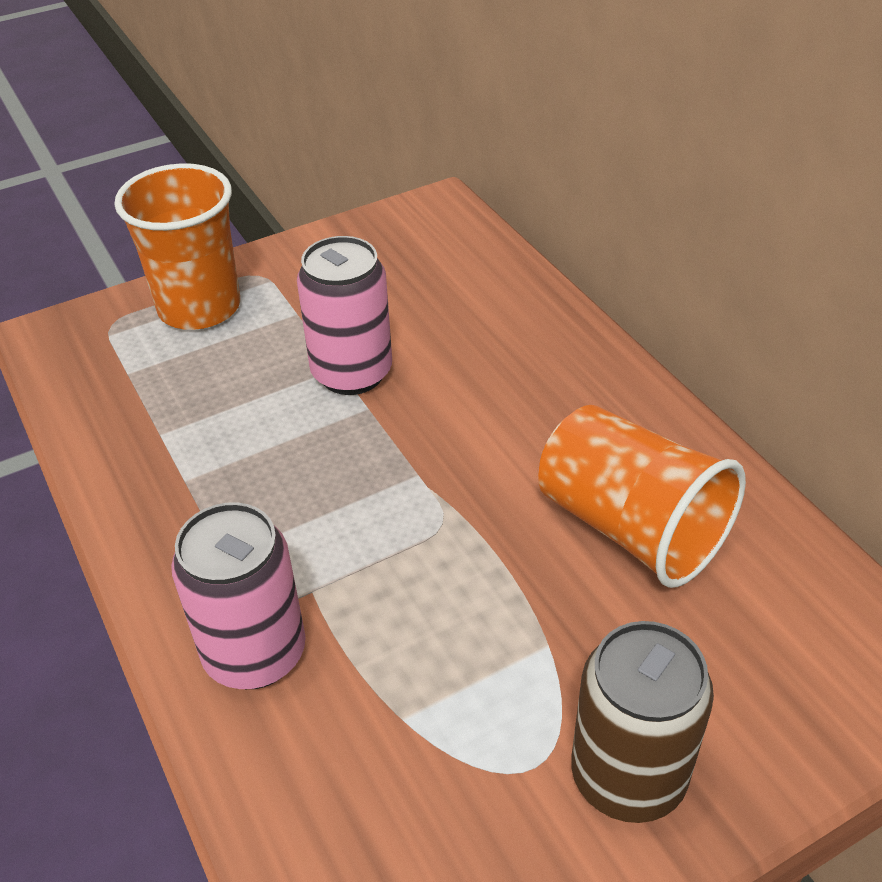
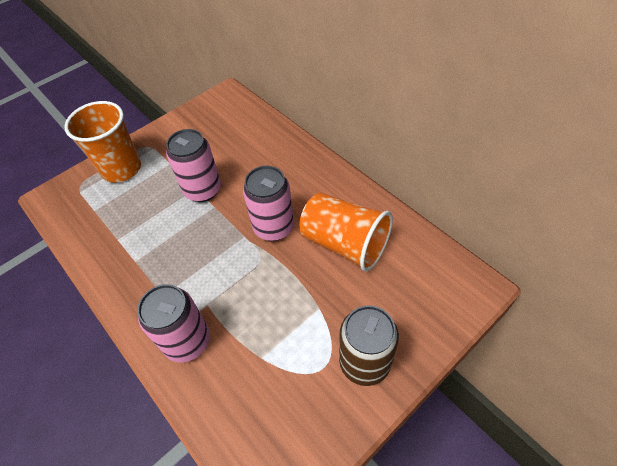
camera: 10 degrees left, 10 degrees up
none -> pink can [243,166,294,241]

